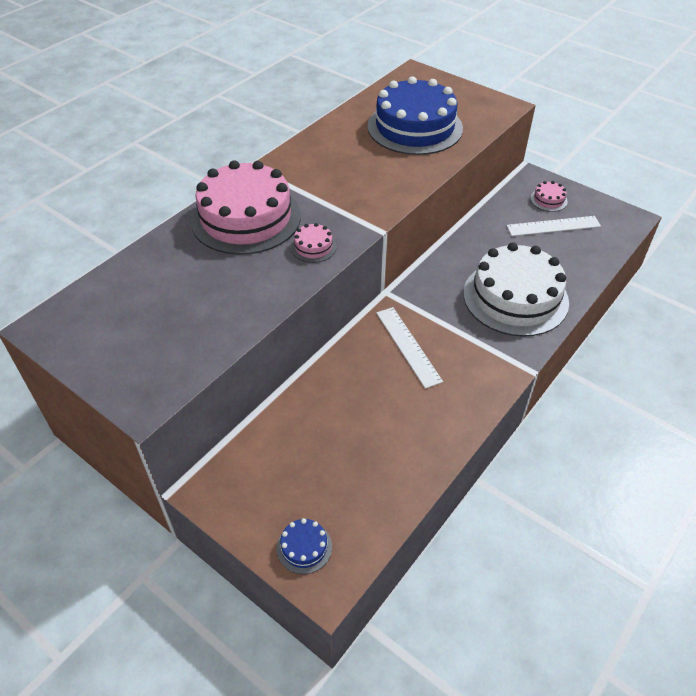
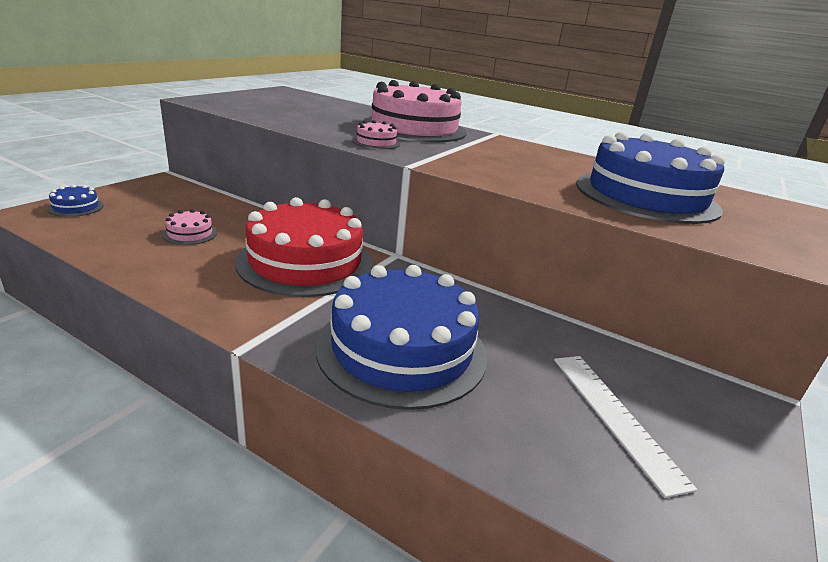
camera: 80 degrees right, 20 degrees down
white ruler [376,307,443,389] -> red cake [235,197,373,297]
white cake [463,242,569,337] -> blue cake [316,265,487,410]
pink cake [530,181,568,212] -> pink cake moved to [162,209,217,245]

